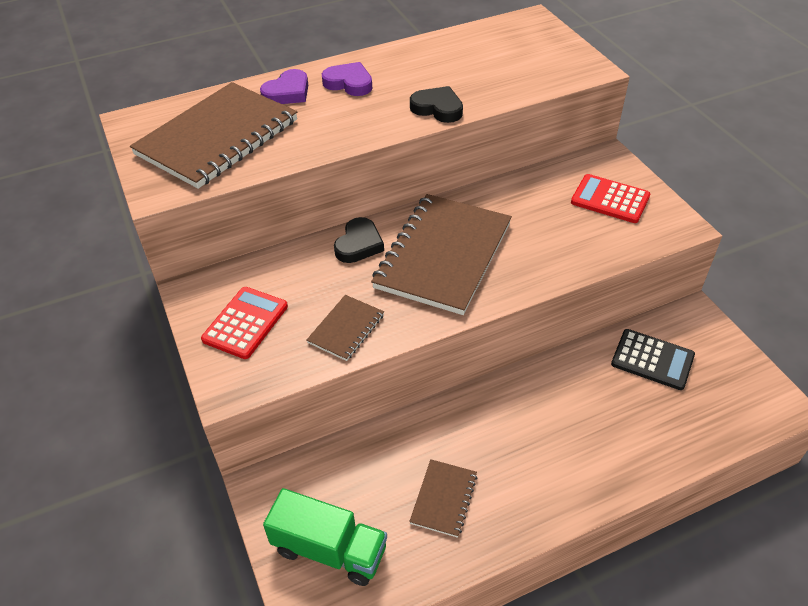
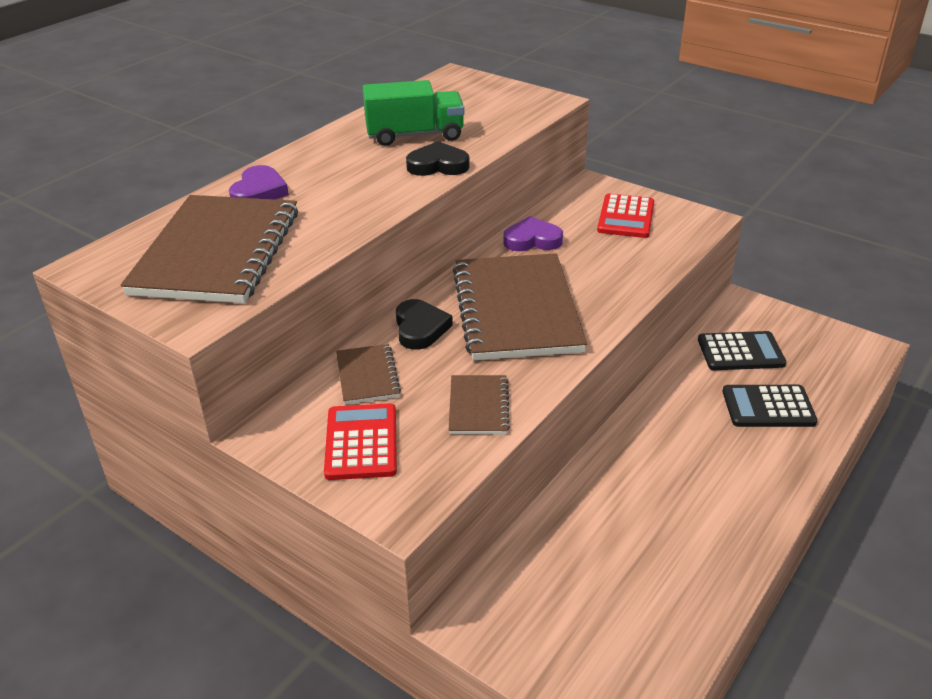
camera: 30 degrees left, 10 degrees down
green truck [263,488,387,586] -> green truck moved to [363,80,464,146]
purple heart [322,62,372,96] -> purple heart moved to [503,216,563,251]
brown notebook [409,459,477,538] -> brown notebook moved to [336,344,401,404]
red calculator [571,174,650,223] -> red calculator turned 75 degrees counterclockwise [597,194,654,238]
none -> black calculator [722,385,818,427]

